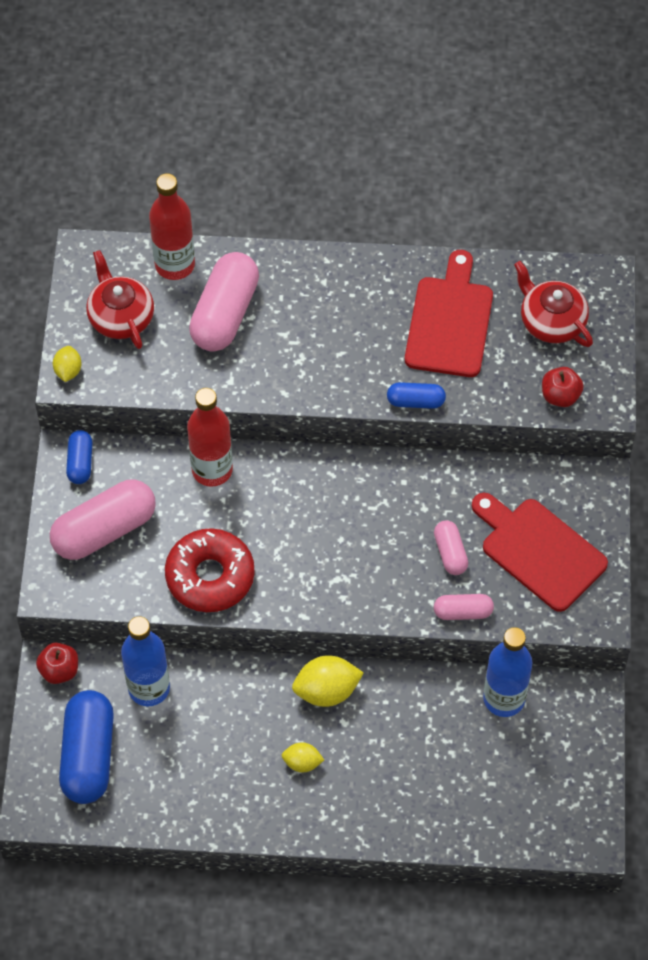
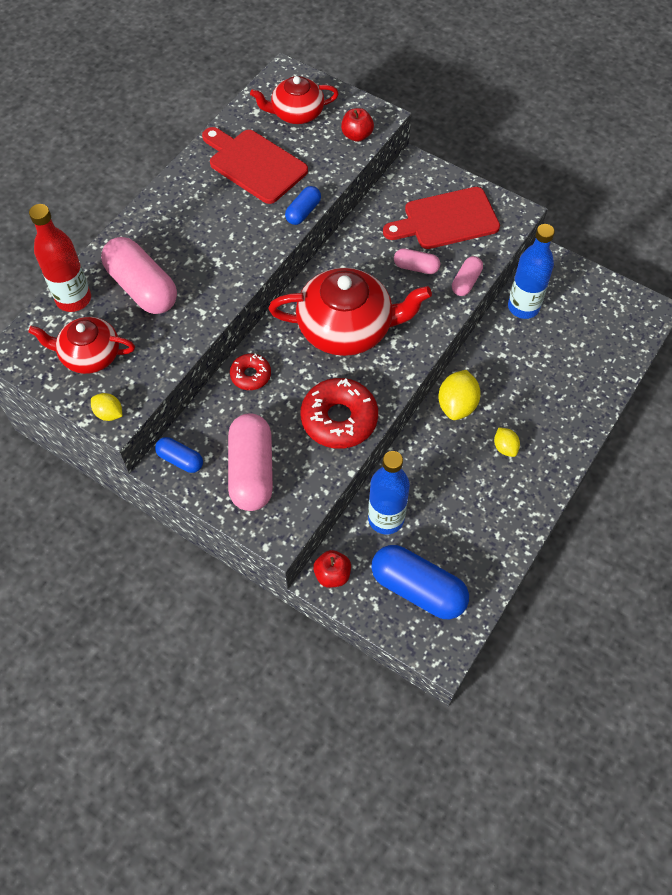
camera: 60 degrees left, 0 degrees up
red bottle [187,388,233,487] -> red donut [230,353,271,390]
yellow lemon [282,742,324,772] -> yellow lemon turned 60 degrees counterclockwise [494,427,520,457]
none -> red teapot [268,268,432,356]

